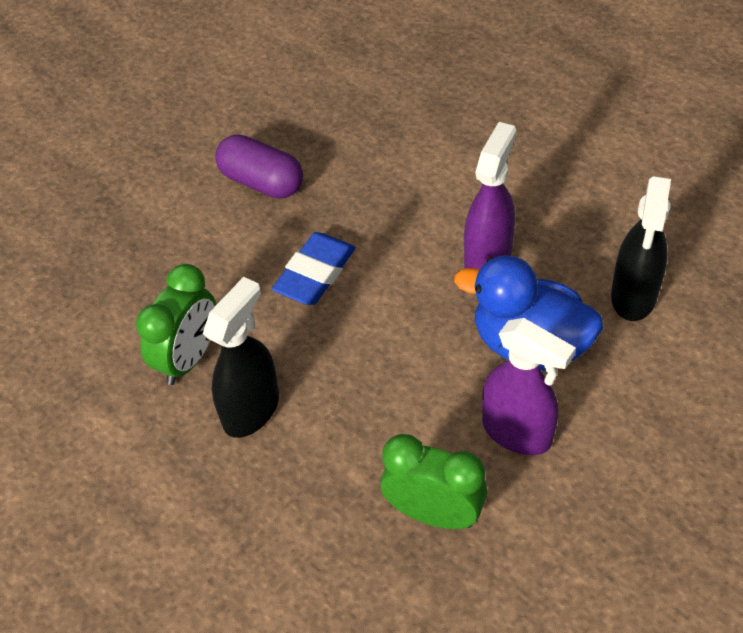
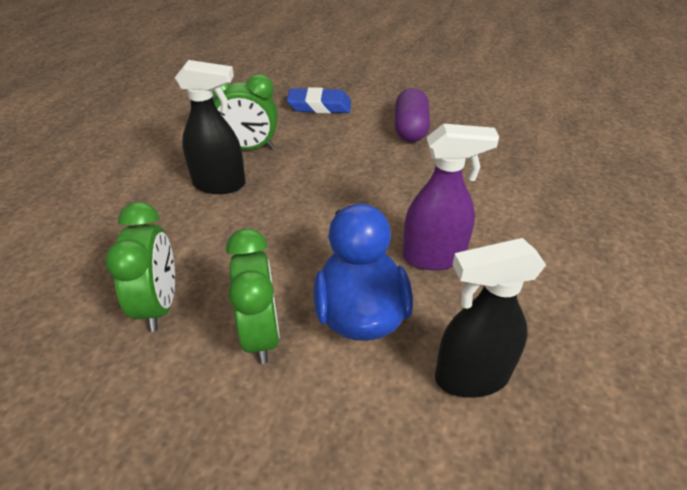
camera: 60 degrees right, 10 degrees down
blue eraser [272,232,356,305] -> blue eraser moved to [287,87,351,114]
purple spray bottle [482,318,576,455] -> green clock [226,229,280,364]

